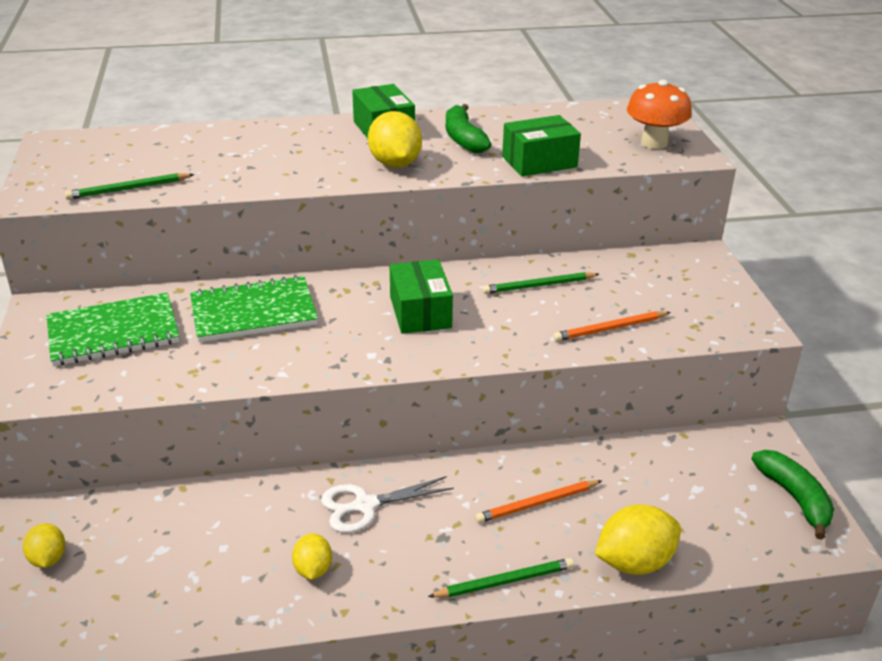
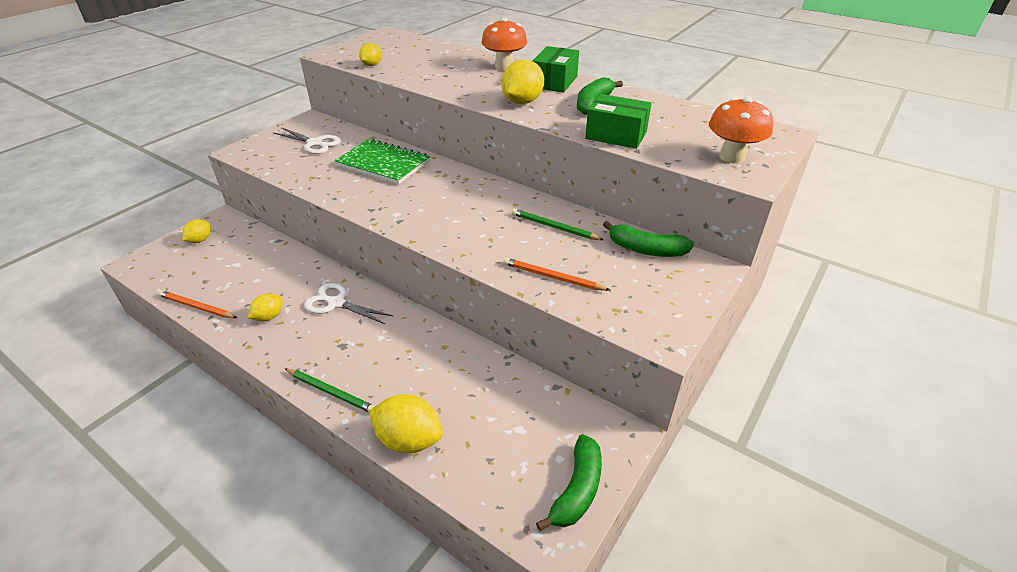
camera: 45 degrees right, 5 degrees up
green notebook [47,293,179,366] -> white scissors [273,127,341,154]
green pencil [65,173,194,200] -> yellow lemon [359,43,382,66]
green box [390,259,453,334] -> none
orange pencil [475,480,602,523] -> orange pencil moved to [158,290,237,318]
none -> orange mushroom [481,17,527,71]
none -> green banana [603,221,694,257]

